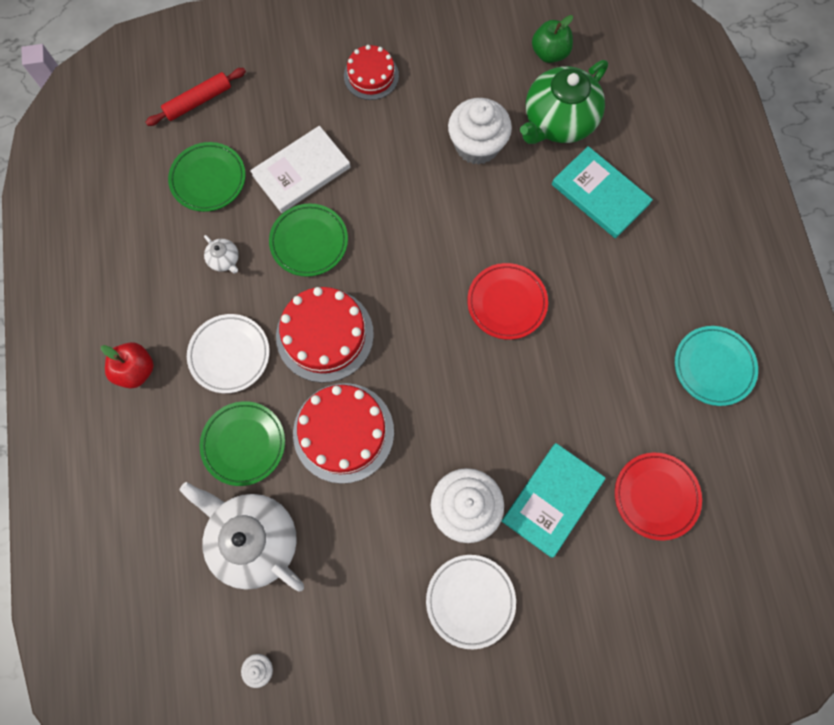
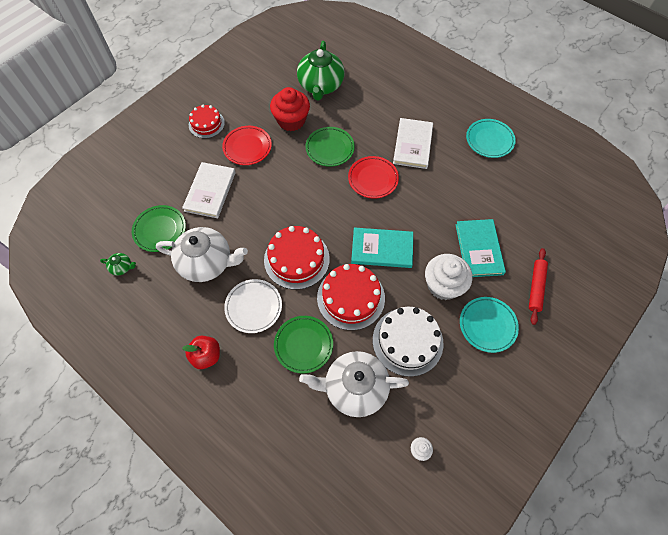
camera: 40 degrees left, 10 degrees down
red rolling pin [146,68,246,126] -> red rolling pin moved to [529,248,548,325]
white teapot [204,235,239,273] -> white teapot [156,227,248,282], size x2.41
green plate [269,203,348,277] -> green plate moved to [305,127,355,167]
white plate [426,555,516,649] -> turquoise plate [460,297,519,353]
white cupcake [448,98,512,165] -> red cupcake [270,87,310,131]
green apple [532,15,573,63] -> none
turquoise book [552,146,653,239] -> turquoise book moved to [351,228,413,268]
red plate [615,453,702,540] -> red plate moved to [222,126,272,165]
none -> green teapot [100,253,136,275]
none -> white cake [373,307,443,377]
none -> white book [393,118,433,169]

